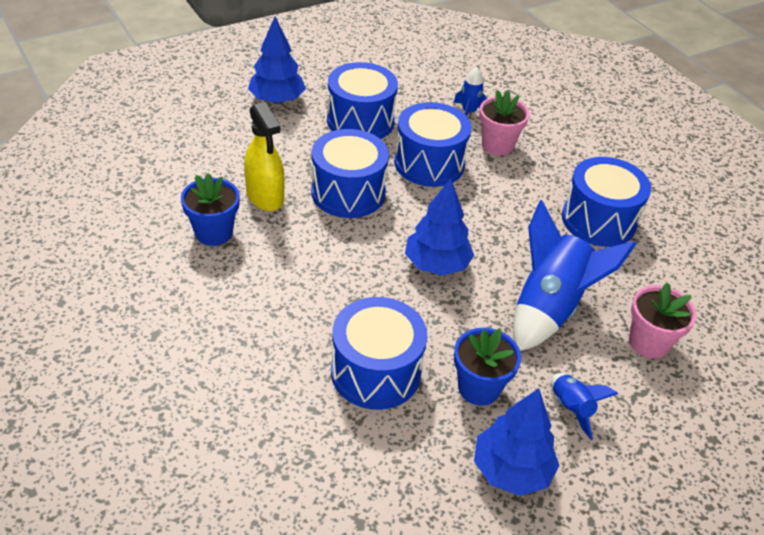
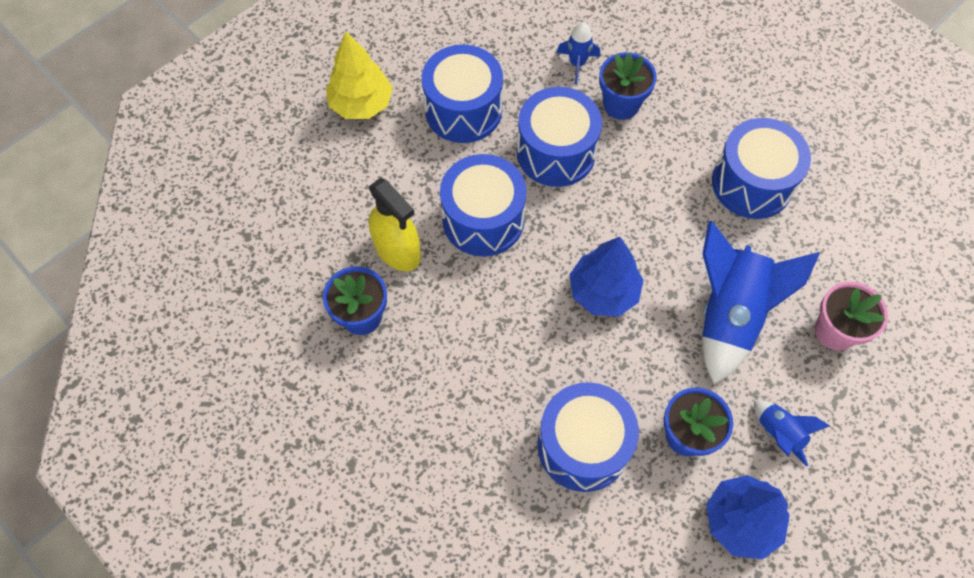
camera: 10 degrees left, 20 degrees up
blue tree [248,16,306,104] -> yellow tree [326,32,393,119]
pink flower pot [479,90,530,155] -> blue flower pot [599,52,657,120]

